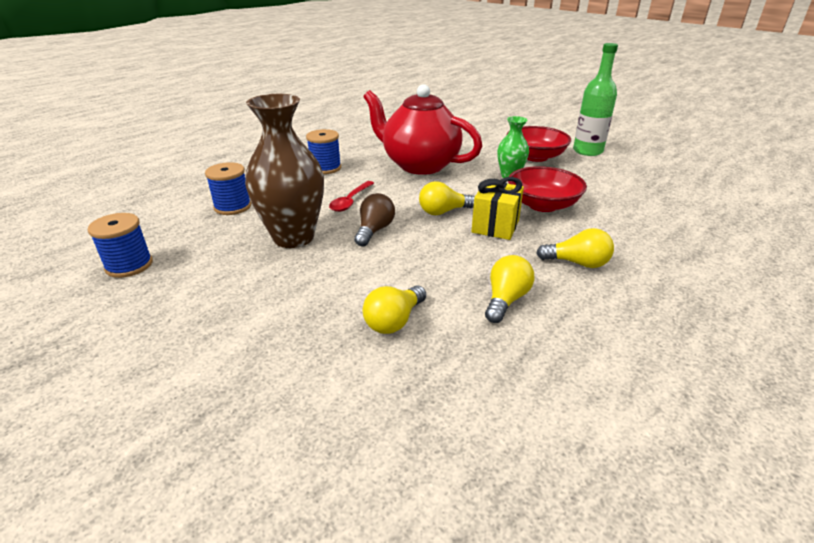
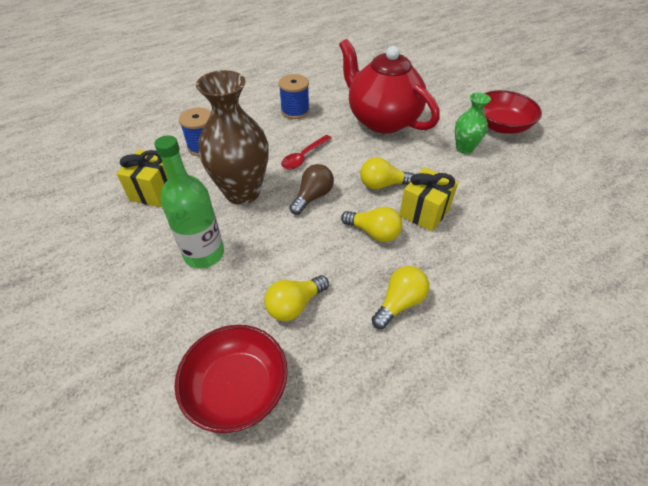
camera: 15 degrees right, 15 degrees up
blue spool [87,213,153,278] -> none
red bowl [508,166,587,212] -> red bowl moved to [175,325,288,433]
yellow light bulb [536,228,614,268] -> yellow light bulb moved to [341,207,402,242]
green bottle [573,43,618,156] -> green bottle moved to [154,135,224,268]
none -> yellow gift [116,150,167,207]

